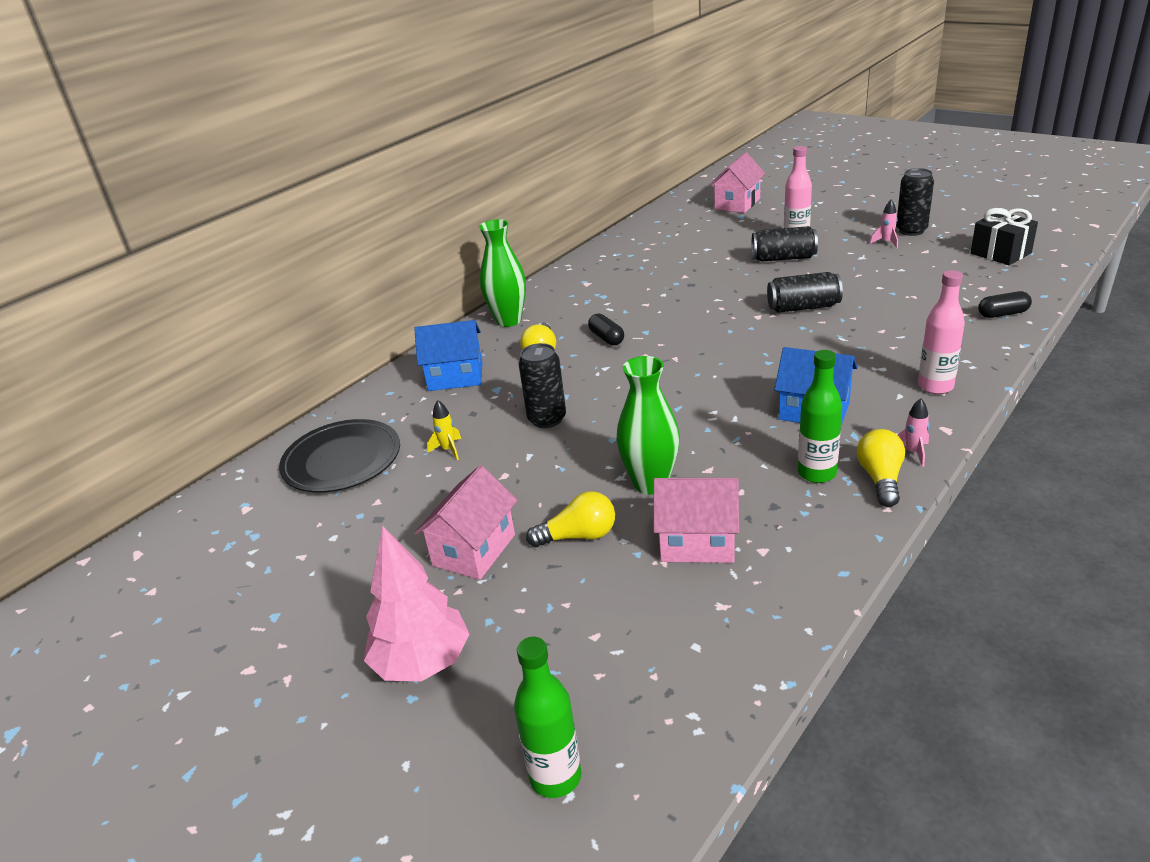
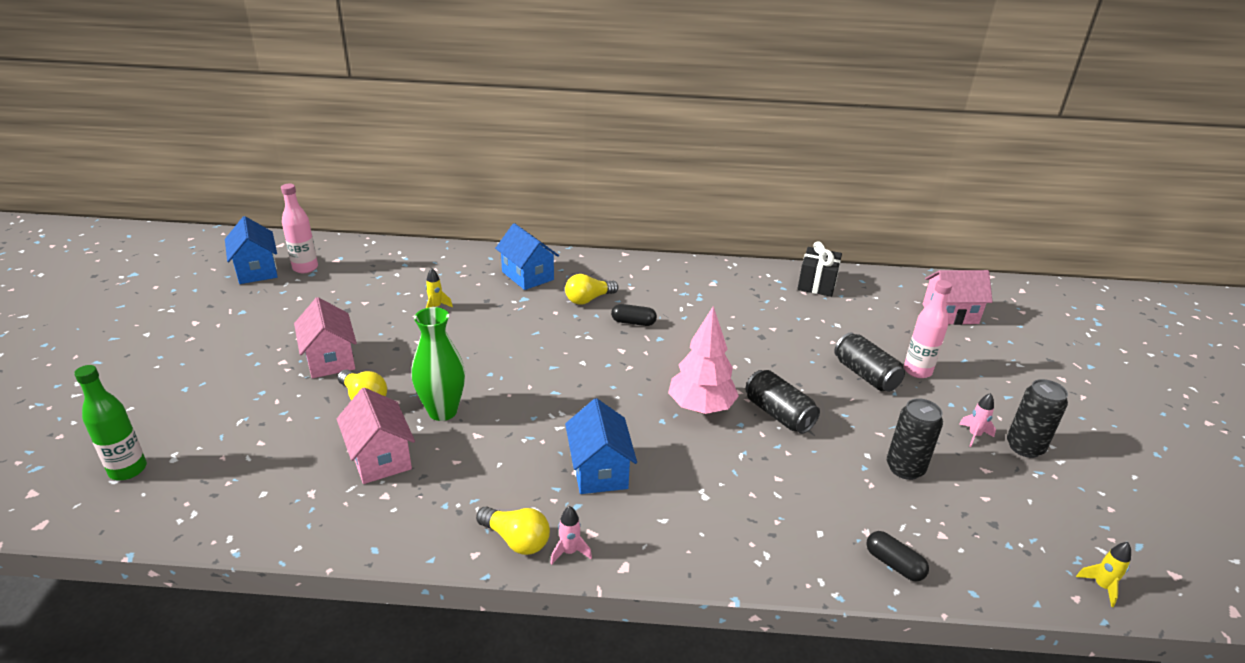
camera: 50 degrees right, 0 degrees up
black plate [279,419,400,492] -> none
pink tree [364,526,469,681] -> pink tree moved to [668,306,739,414]
pink house [414,465,518,580] -> pink house turned 75 degrees clockwise [294,297,357,378]
green vase [479,219,526,327] -> none
black can [518,343,566,428] -> black can moved to [887,398,943,480]
black capsule [588,313,624,345] -> black capsule turned 75 degrees clockwise [611,304,657,326]
green bottle [798,350,842,483] -> none
yellow light bulb [857,429,905,507] -> yellow light bulb turned 60 degrees clockwise [476,506,550,555]
pink bottle [918,270,965,394] -> pink bottle moved to [281,183,318,273]
black gift [971,208,1038,265] -> black gift moved to [797,241,842,297]
none -> blue house [225,216,278,284]
none -> yellow rocket [1076,542,1131,607]

